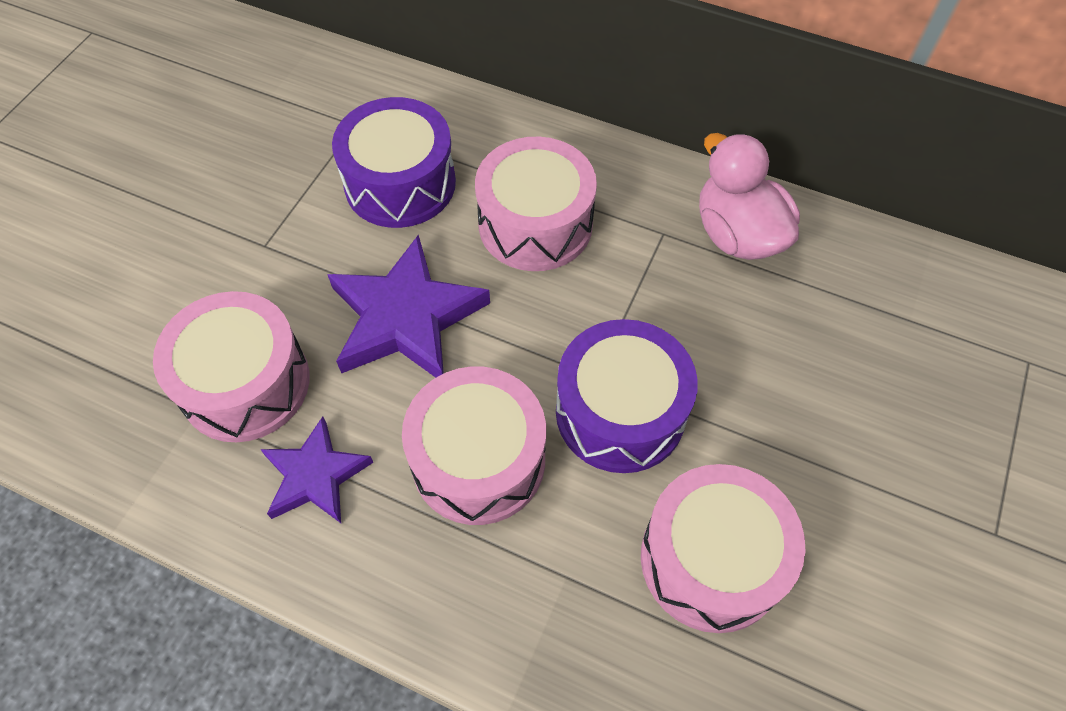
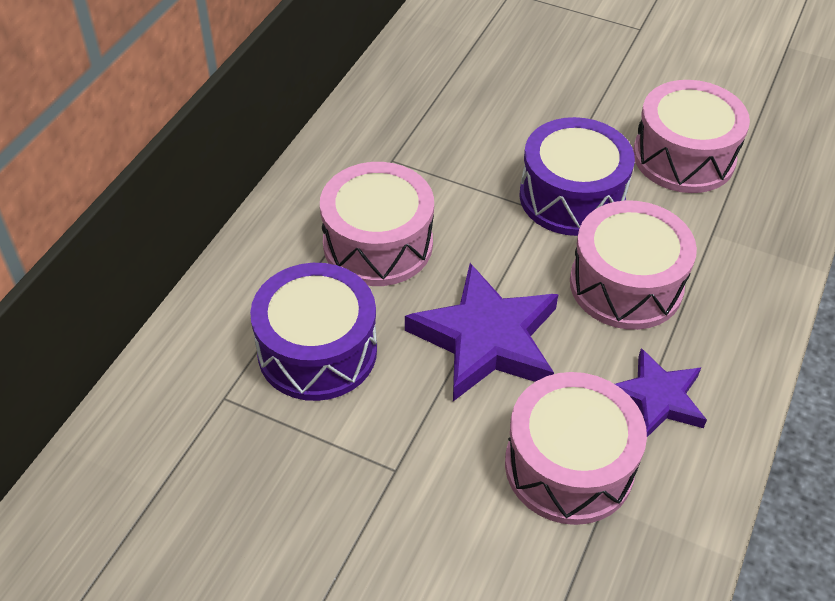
camera: 90 degrees left, 10 degrees down
pink duck [699,133,800,260] -> none

